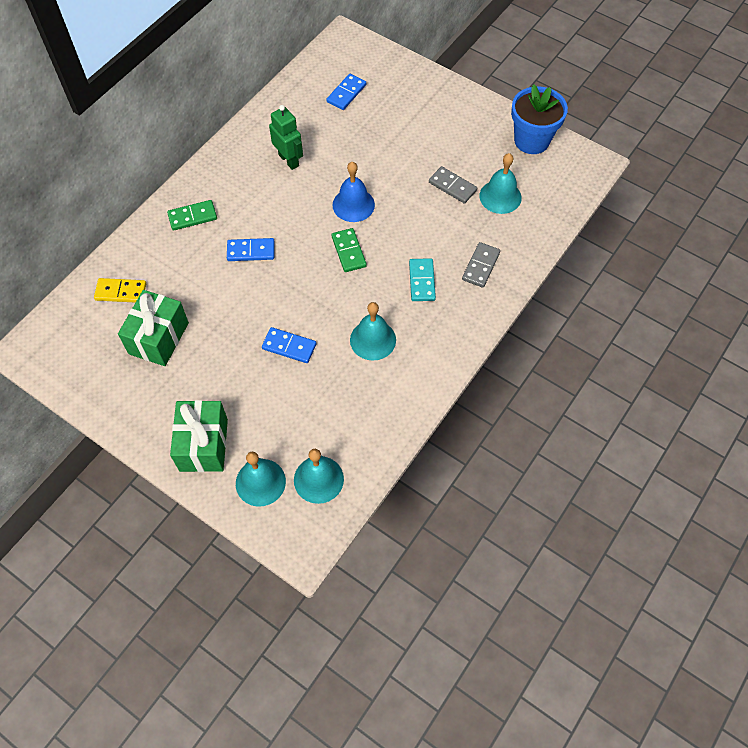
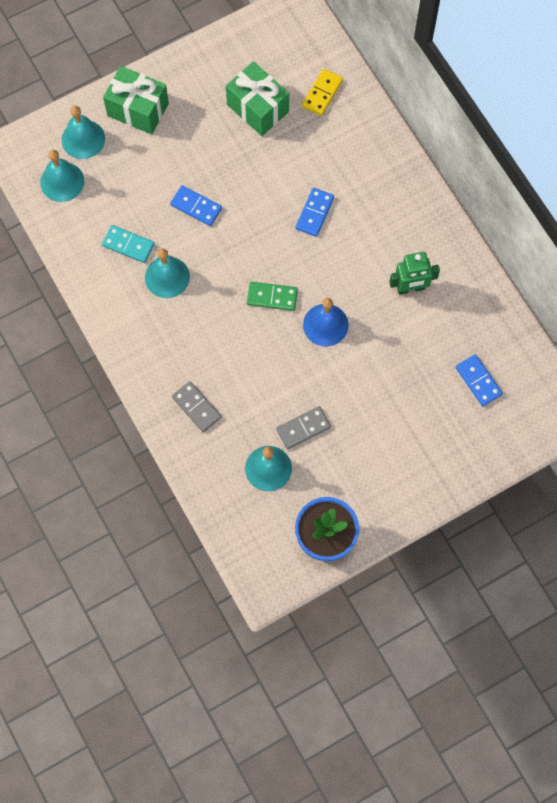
camera: 115 degrees right, 10 degrees up
green domino [167,200,217,231] -> none
blue domino [262,327,316,363] -> blue domino turned 75 degrees clockwise [170,185,222,226]
turquoise domino [409,258,436,301] -> turquoise domino moved to [102,225,155,263]

